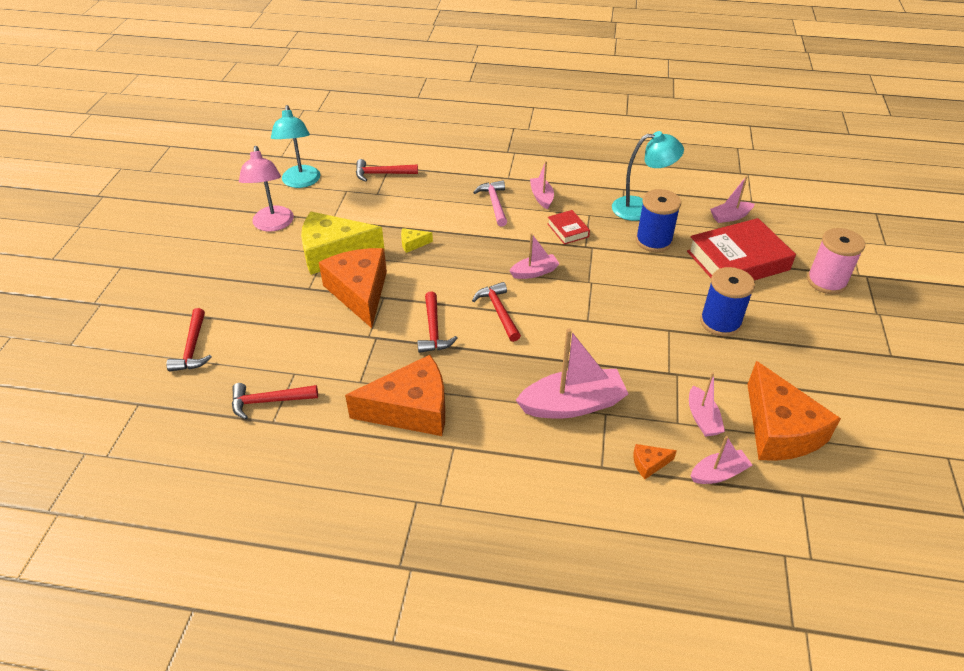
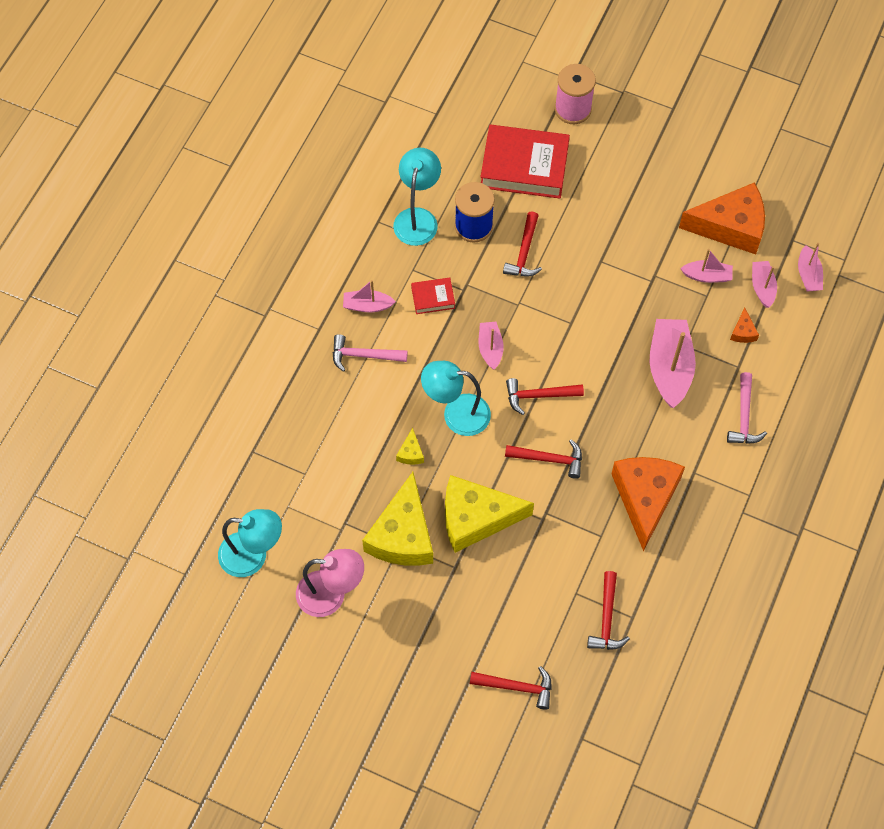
camera: 75 degrees left, 20 degrees up
orange cheese [319,248,387,328] -> yellow cheese [445,475,534,553]
red hammer [356,159,418,182] -> red hammer moved to [503,211,542,277]
red book [687,218,796,280] -> red book turned 75 degrees counterclockwise [481,125,570,199]
blue spool [700,267,755,336] -> none
pink boat [710,176,755,223] -> pink boat moved to [798,243,823,292]
none -> turquoise lamp [421,361,491,436]
none -> pink hammer [727,372,767,444]

